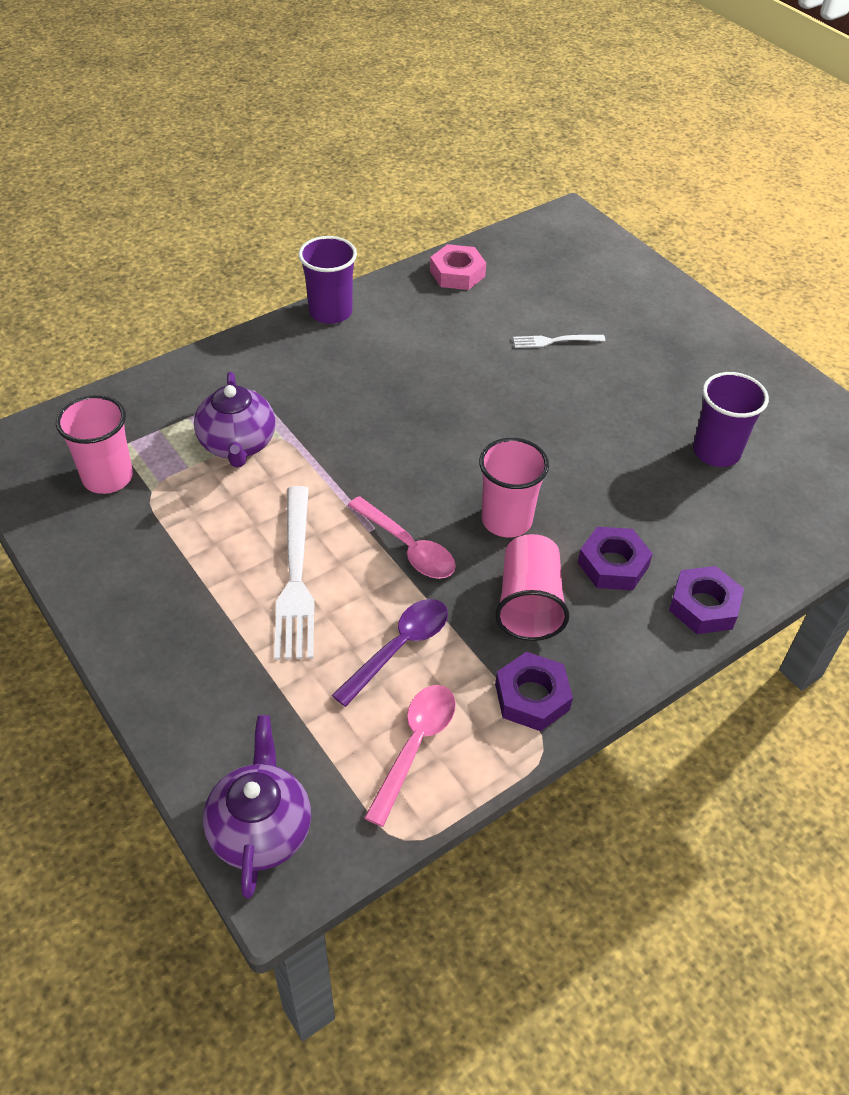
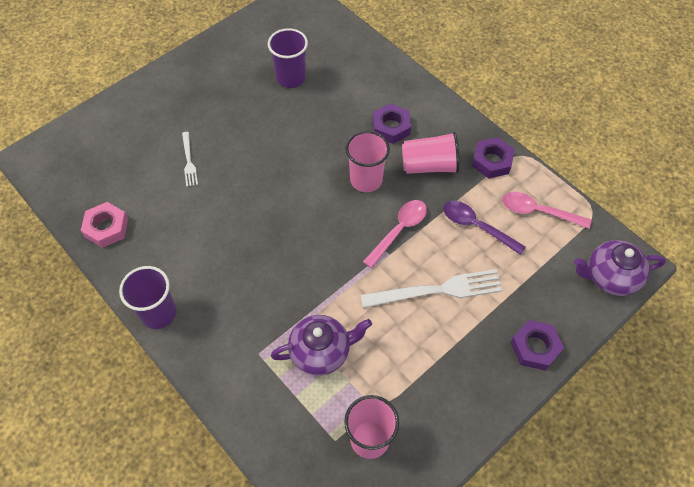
camera: 95 degrees left, 10 degrees up
purple nut [669,566,744,634] -> purple nut moved to [511,320,564,371]

